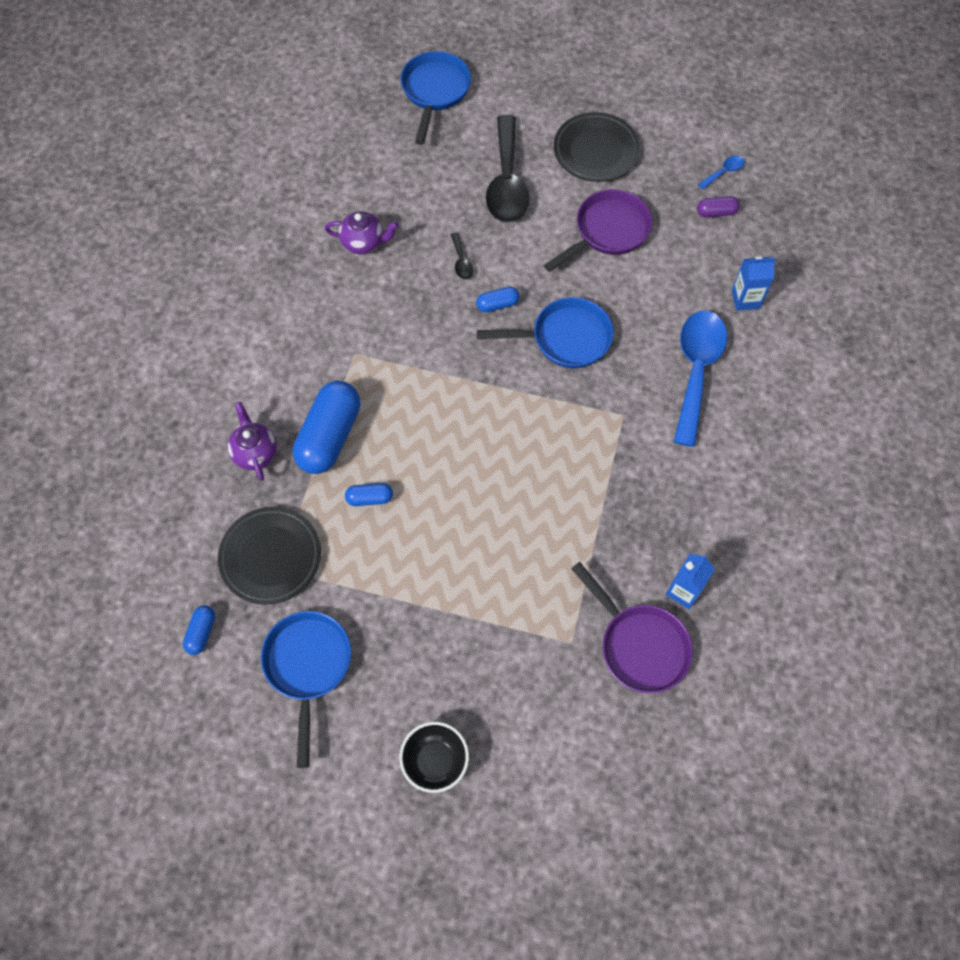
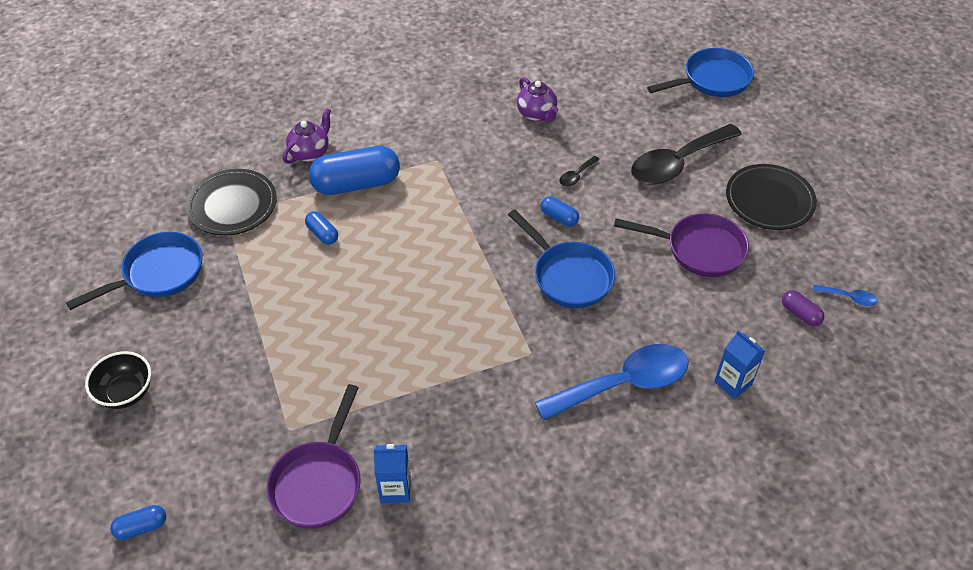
camera: 55 degrees right, 15 degrees down
blue capsule [183,605,215,655] -> blue capsule moved to [110,505,166,540]

